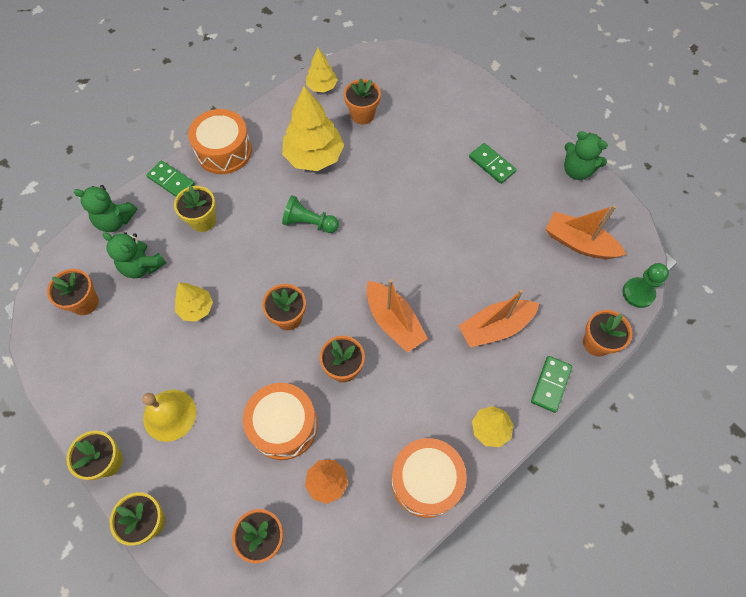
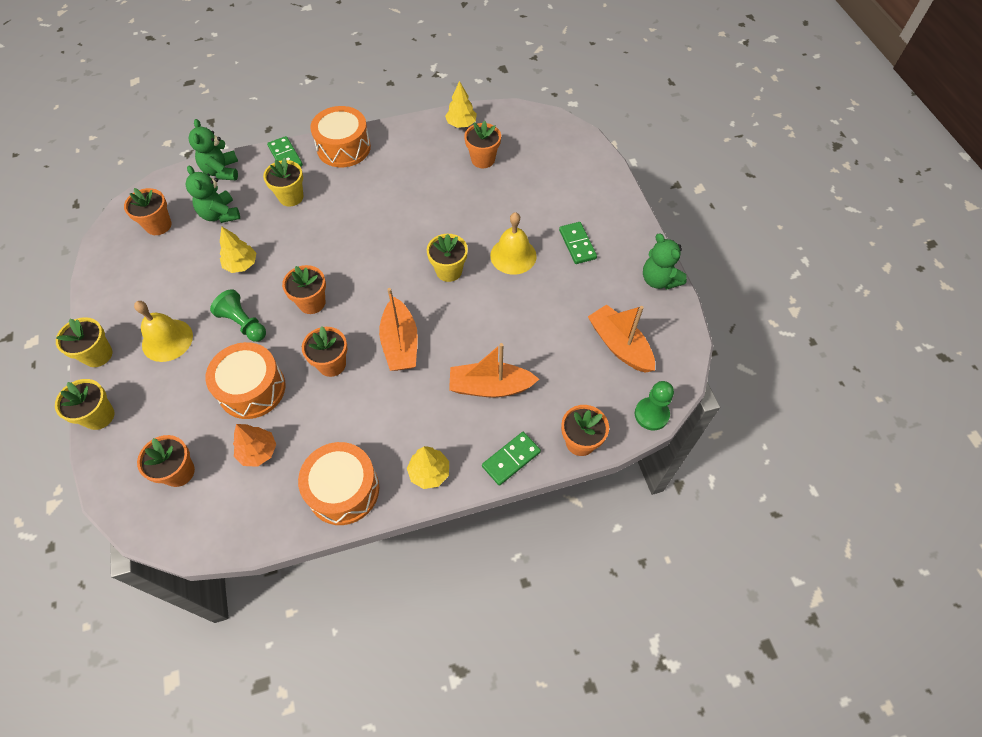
camera: 25 degrees right, 5 degrees down
green teddy bear [74,185,137,232] -> green teddy bear turned 45 degrees clockwise [188,119,238,180]
yellow tree [282,86,344,171] -> none
green pawn [282,195,339,233] -> green pawn moved to [210,289,266,342]
none -> yellow flower pot [427,234,468,282]
none -> yellow bell [490,212,537,275]

